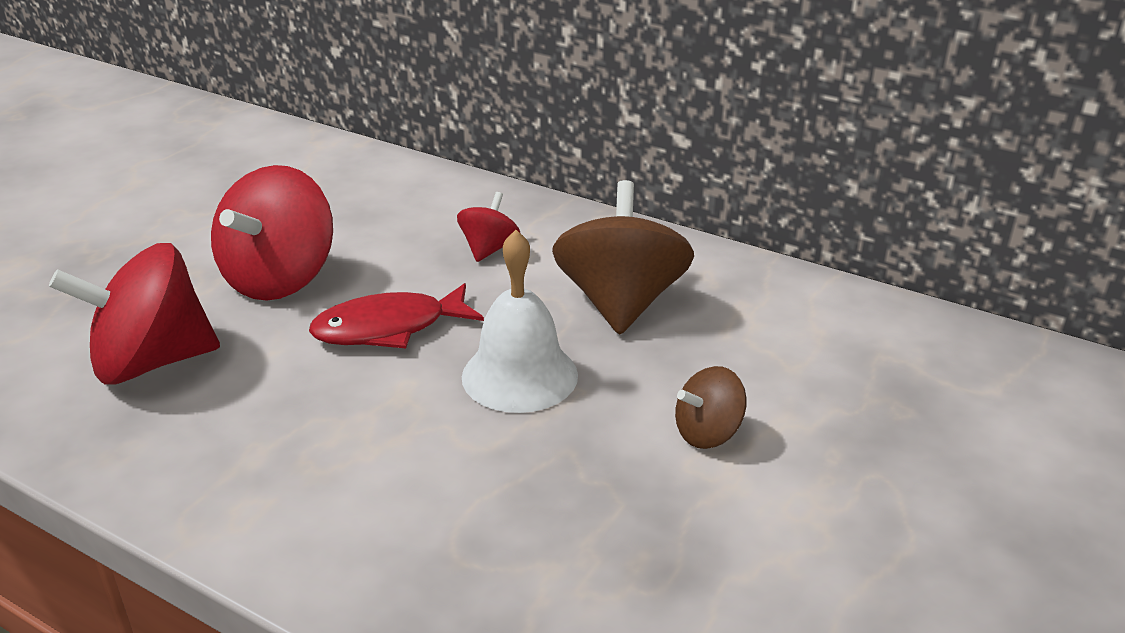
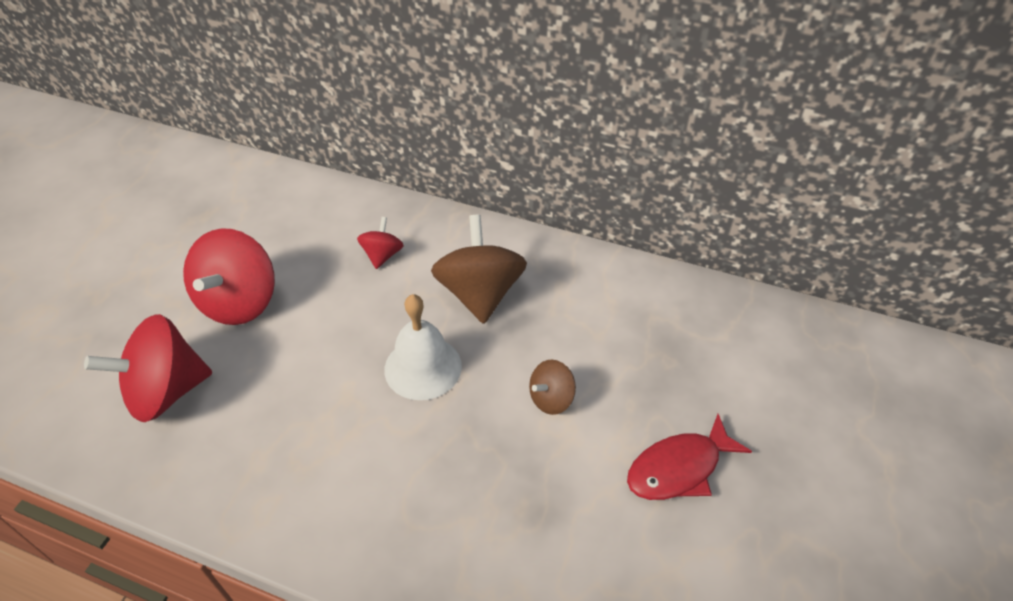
camera: 10 degrees left, 15 degrees up
red fish [309,283,484,349] -> red fish moved to [627,414,752,500]

